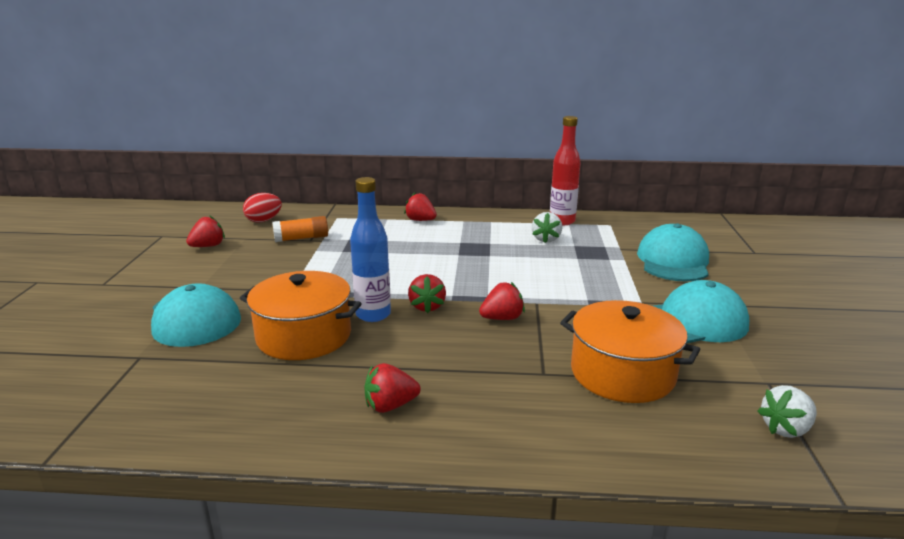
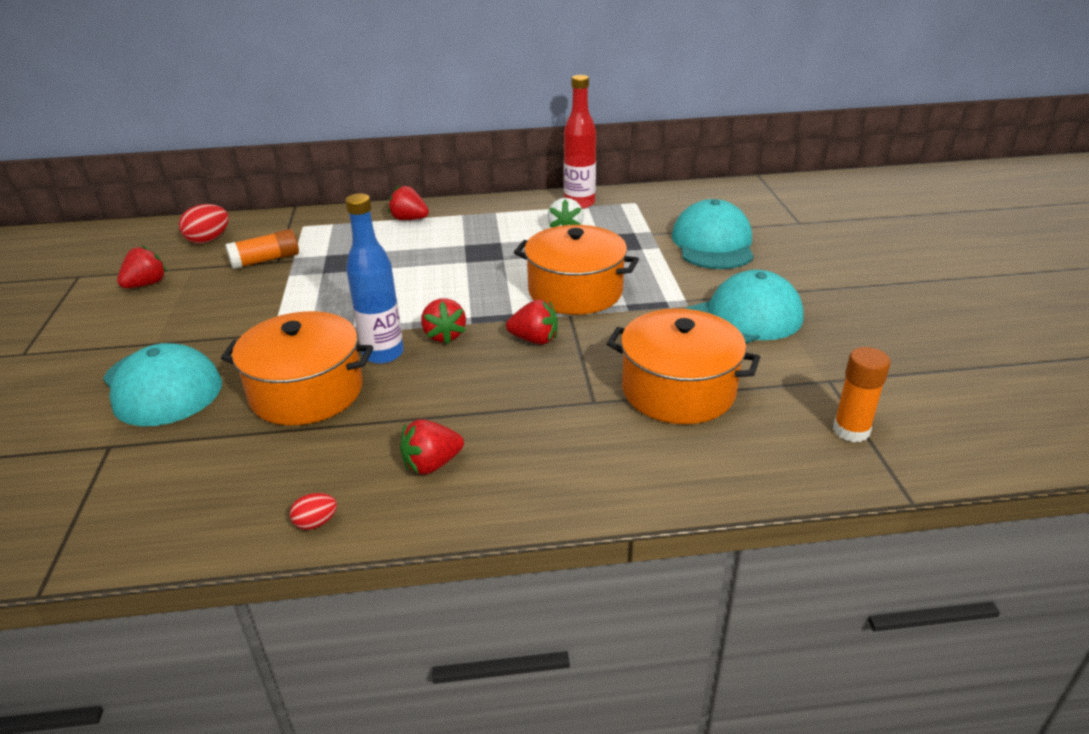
camera: 10 degrees left, 10 degrees up
red strawberry [479,282,525,320] -> red strawberry turned 45 degrees clockwise [506,299,558,345]
white strawberry [758,385,817,438] -> orange glue stick [833,347,891,442]
none -> red egg [290,493,337,530]
none -> orange pot [514,225,639,315]

